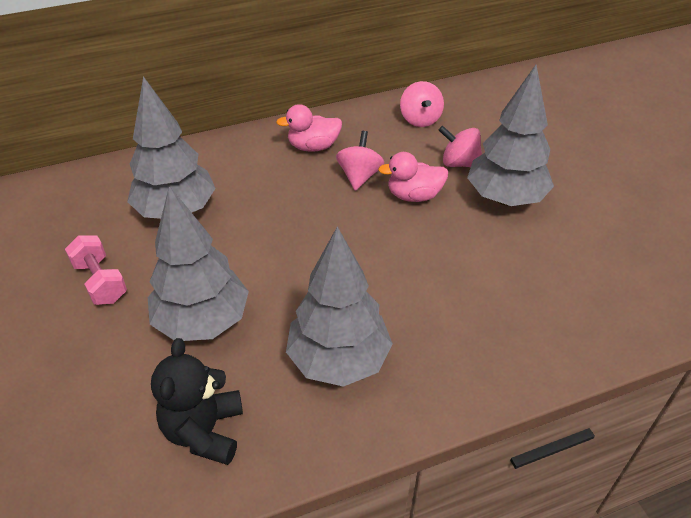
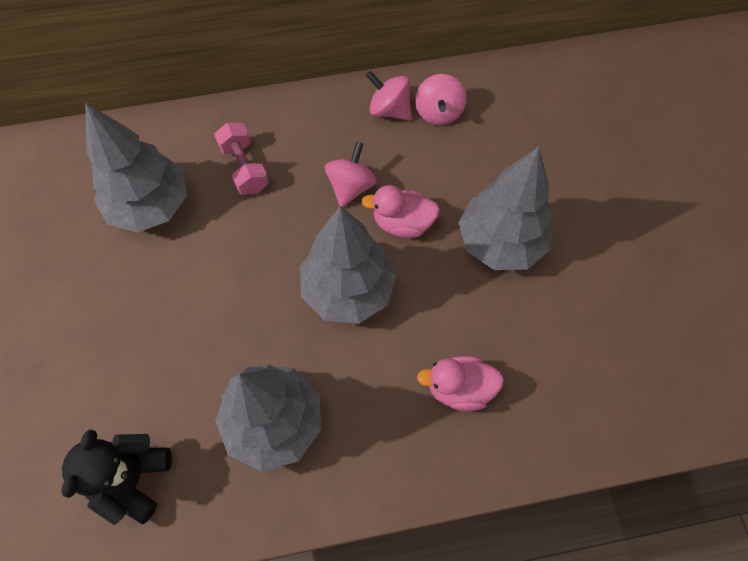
camera: 10 degrees right, 20 degrees up
pink dumbbell [65,235,127,305] -> pink dumbbell moved to [214,123,269,195]
grey tree [148,186,249,341] -> grey tree moved to [300,206,396,324]
pink duck [276,104,342,152] -> pink duck moved to [417,356,504,411]
pink spinning top [439,126,482,167] -> pink spinning top moved to [366,71,412,120]

